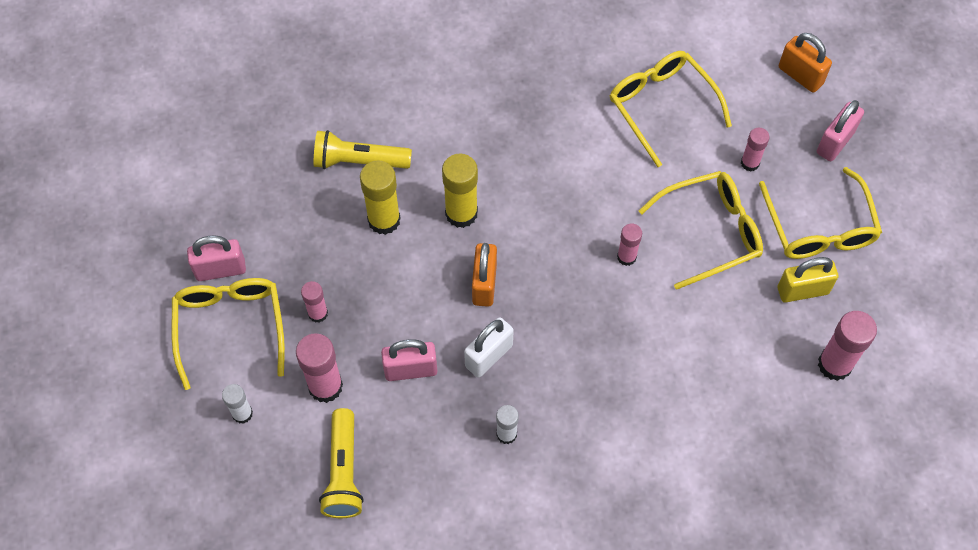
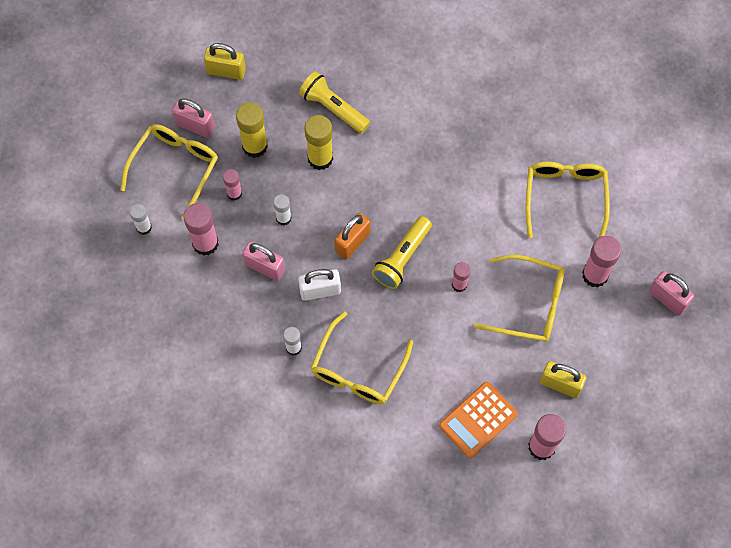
camera: 35 degrees right, 5 degrees up
yellow flashlight [319,408,364,518] -> yellow flashlight moved to [372,216,432,289]
yellow glue stick [442,154,478,228] -> yellow glue stick moved to [236,102,268,158]
pink glue stick [741,128,770,172] -> pink glue stick [582,236,621,287], size x1.69
yellow glasses [759,167,882,259] -> yellow glasses moved to [311,312,413,404]
orange padlock [779,33,832,93] -> none
pink padlock [817,100,864,161] -> pink padlock turned 60 degrees clockwise [649,271,694,316]
none -> yellow padlock [204,43,246,80]
none -> white glue stick [273,194,291,225]
none -> orange calculator [439,382,518,458]

